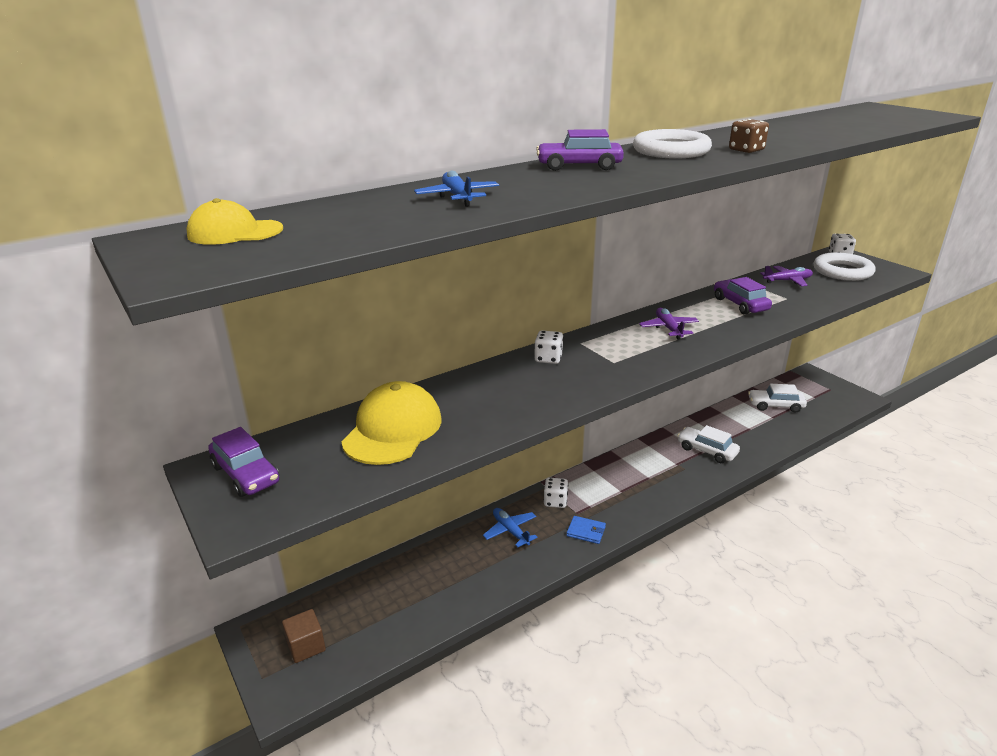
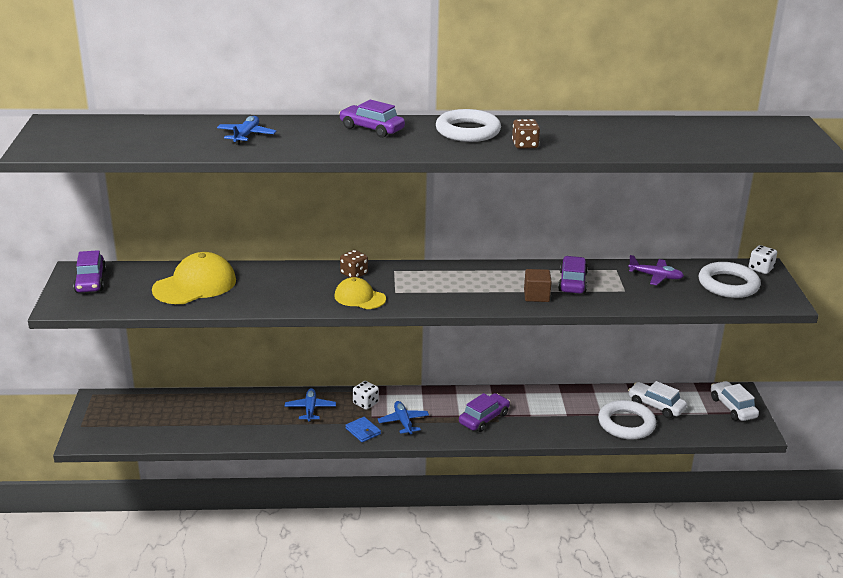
camera: 30 degrees right, 0 degrees up
yellow cap [186,198,283,245] -> yellow cap moved to [334,277,386,309]
brown cube [282,609,326,663] -> brown cube moved to [524,269,552,302]
white dice [534,330,564,364] -> brown dice [340,250,368,278]
purple plane [639,308,699,340] -> none
white car [677,425,740,463] -> white car moved to [711,381,759,421]
none -> blue plane [378,401,429,435]
none -> purple car [459,393,510,432]
none -> white ring [598,400,656,440]

